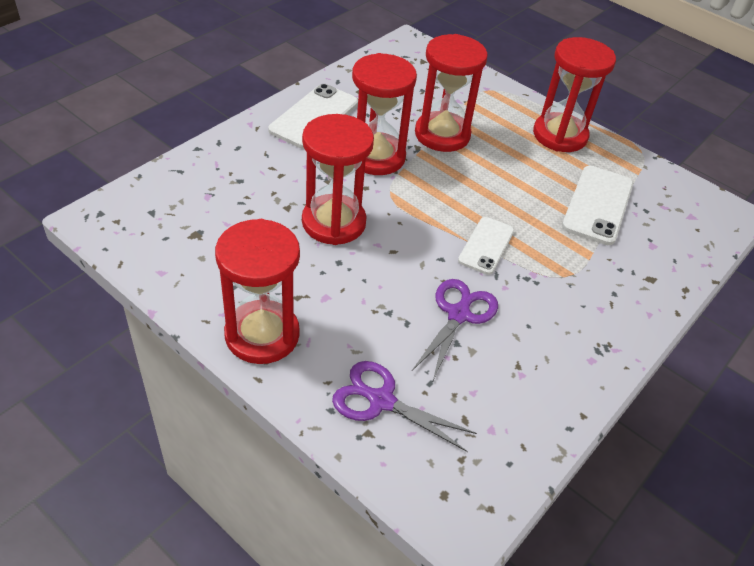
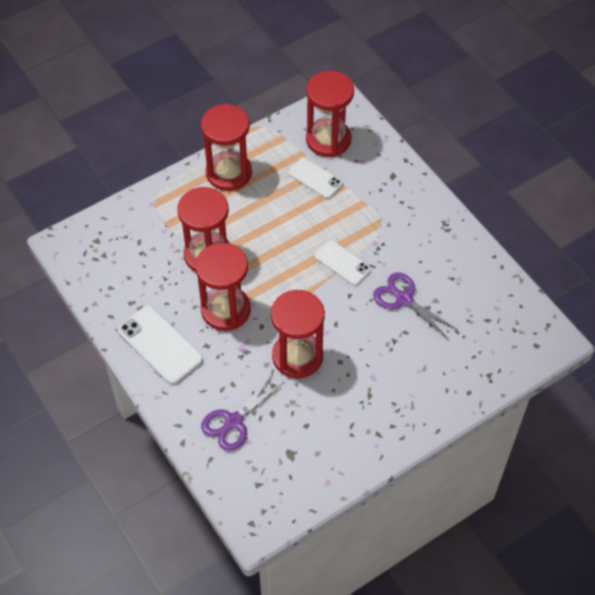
camera: 70 degrees left, 10 degrees up
red hourglass [215,219,300,364] -> red hourglass moved to [306,71,354,157]
purple scissors [332,361,477,452] -> purple scissors moved to [201,373,284,451]
white phone [562,166,633,245] -> white phone [288,158,343,199], size x0.65

